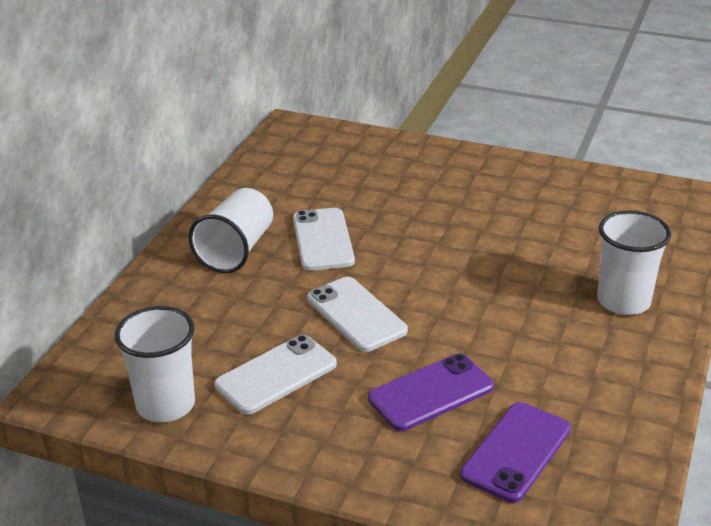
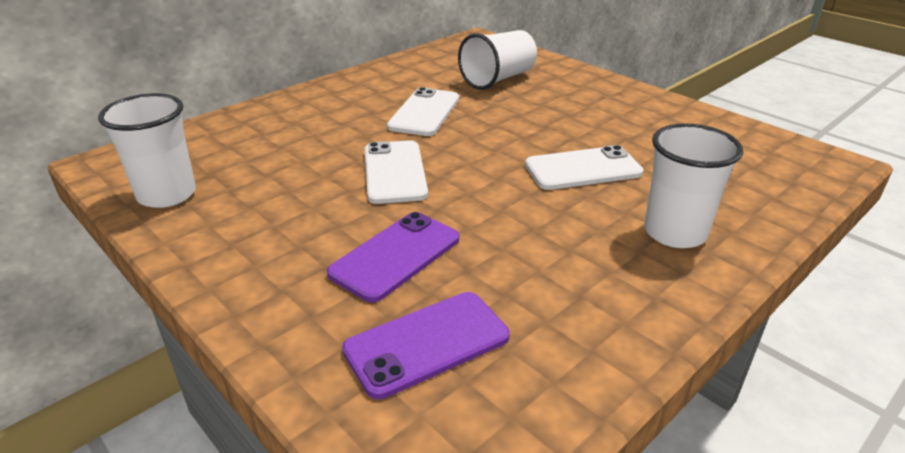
camera: 25 degrees right, 0 degrees up
white cup [188,188,273,273] -> white cup moved to [458,30,537,90]
white phone [214,335,337,414] -> white phone moved to [525,145,644,190]
purple phone [368,354,494,431] -> purple phone turned 45 degrees counterclockwise [327,212,459,303]

